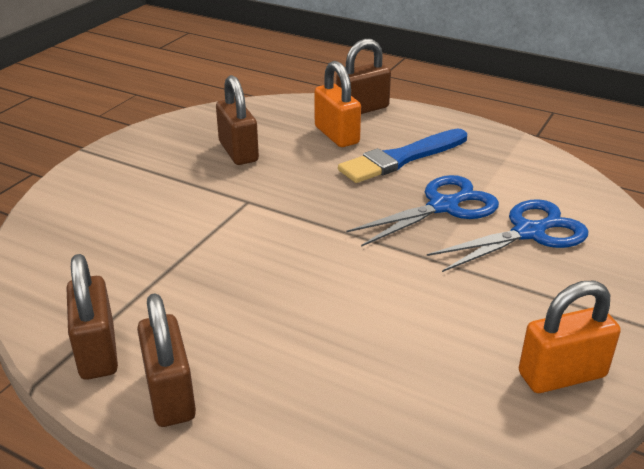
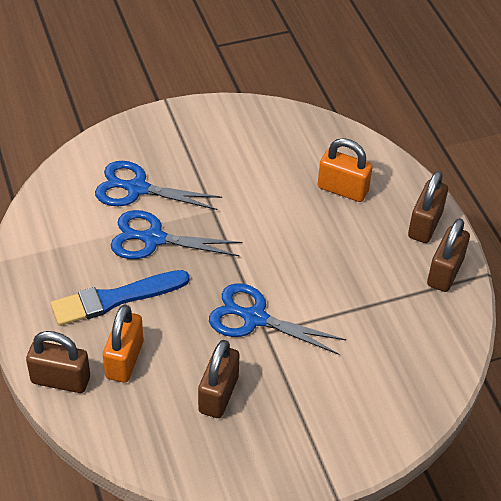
camera: 140 degrees left, 15 degrees up
blue brush [338,128,467,183] -> blue brush turned 150 degrees clockwise [51,270,190,326]
orange padlock [519,281,621,393] -> orange padlock moved to [318,138,373,202]
none -> blue scissors [209,283,346,355]

